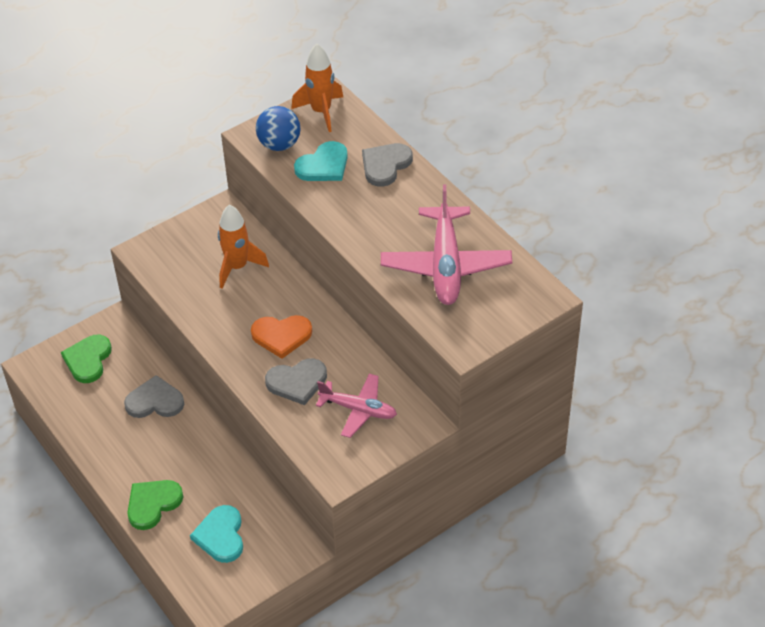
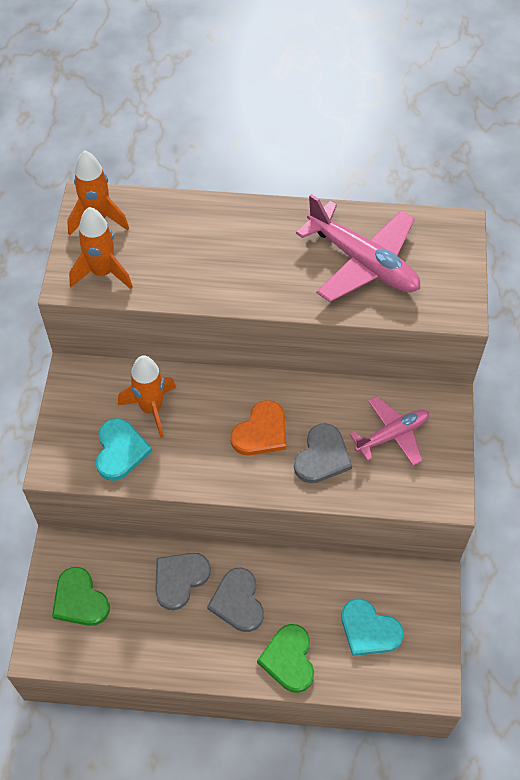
camera: 50 degrees left, 10 degrees up
blue ball [256,106,300,151] -> orange rocket [69,207,133,289]
turquoise heart [294,141,348,181] -> turquoise heart moved to [96,418,152,481]
grey heart [362,143,413,187] -> grey heart moved to [207,568,264,632]

